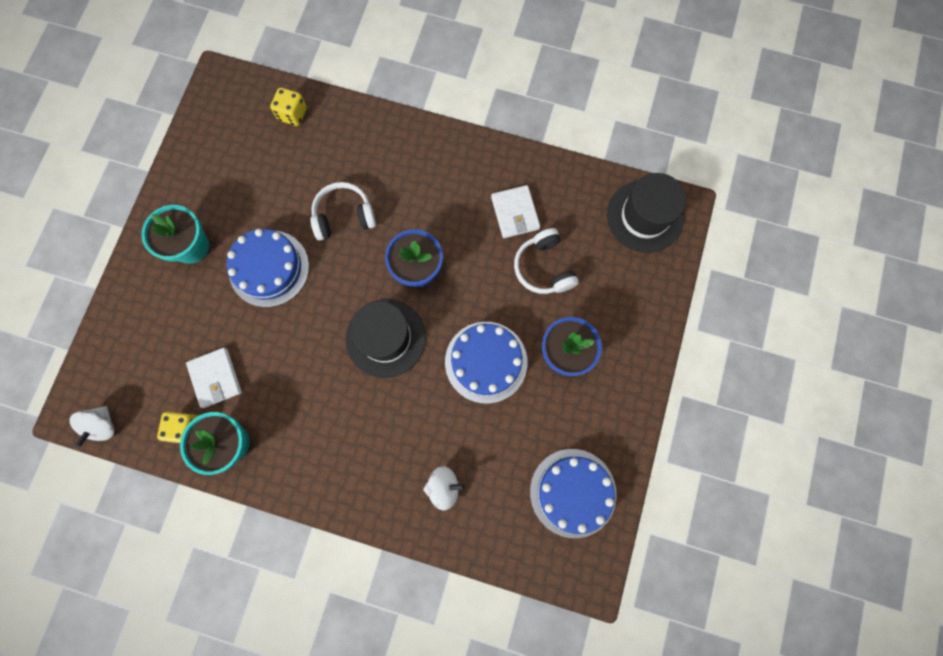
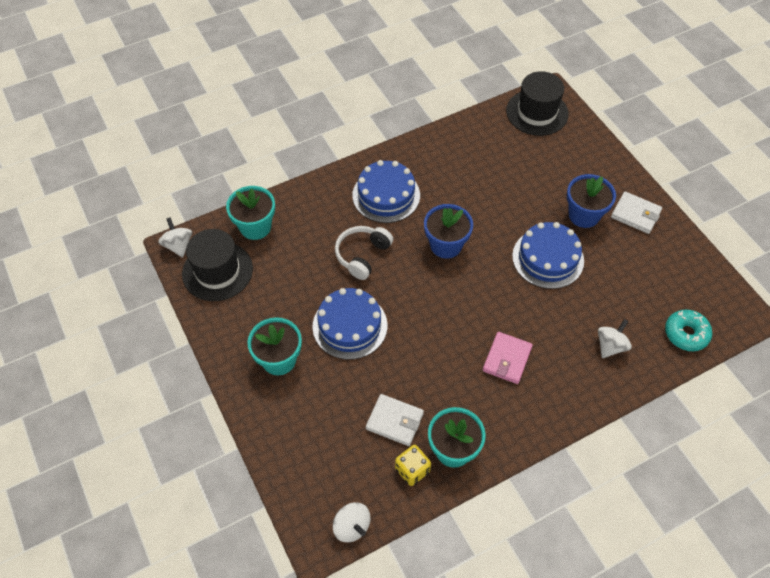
camera: 45 degrees left, 20 degrees down
yellow dice [270,88,307,126] -> turquoise flower pot [226,186,275,240]
black hat [346,299,426,378] -> black hat moved to [182,229,253,301]
white wallet [491,185,540,238] -> white wallet moved to [611,191,662,234]
white headphones [514,228,579,294] -> none
blue cake [530,449,617,538] -> blue cake moved to [352,160,420,223]
none -> white spinning top [158,217,192,258]
none -> pink wallet [483,332,533,384]
none -> turquoise donut [665,310,712,351]

